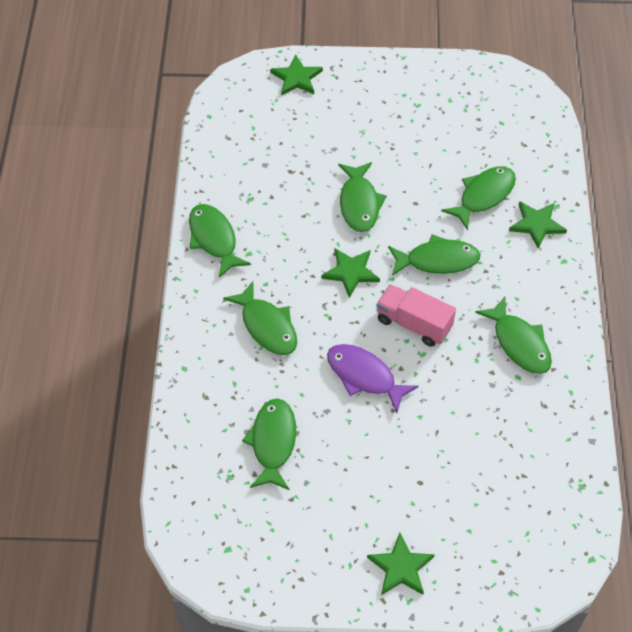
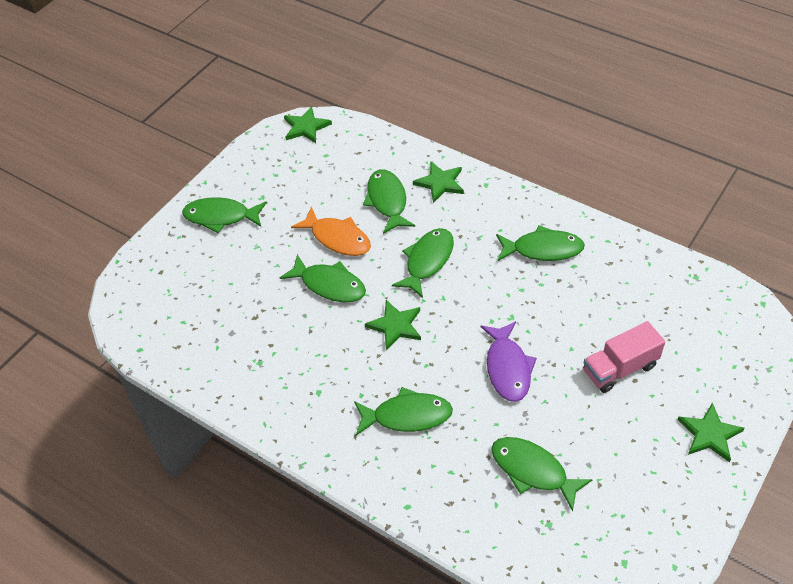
camera: 55 degrees left, 5 degrees down
green fish [189,204,251,278] -> green fish moved to [182,197,267,233]
green star [270,55,323,96] -> green star moved to [284,106,332,143]
purple fish [327,344,419,413] -> purple fish turned 75 degrees counterclockwise [480,321,537,402]
pink truck [377,284,456,347] -> pink truck moved to [584,321,665,393]
none -> orange fish [291,207,371,256]

